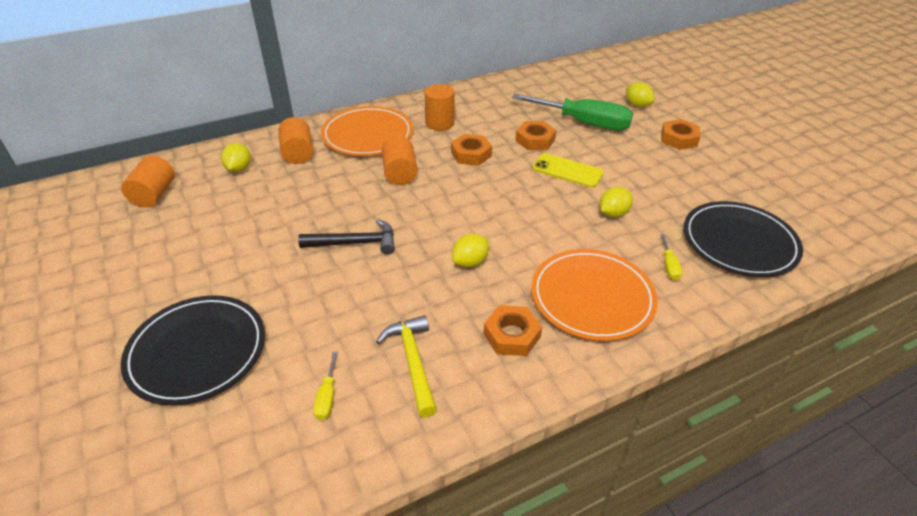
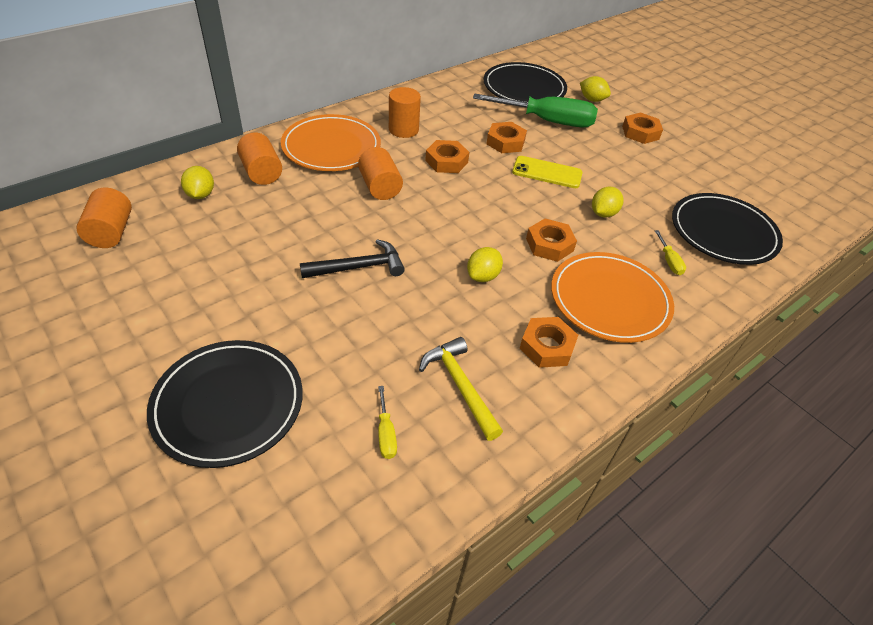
camera: 15 degrees left, 5 degrees up
none -> black plate [483,62,567,102]
none -> orange nut [526,218,577,262]

